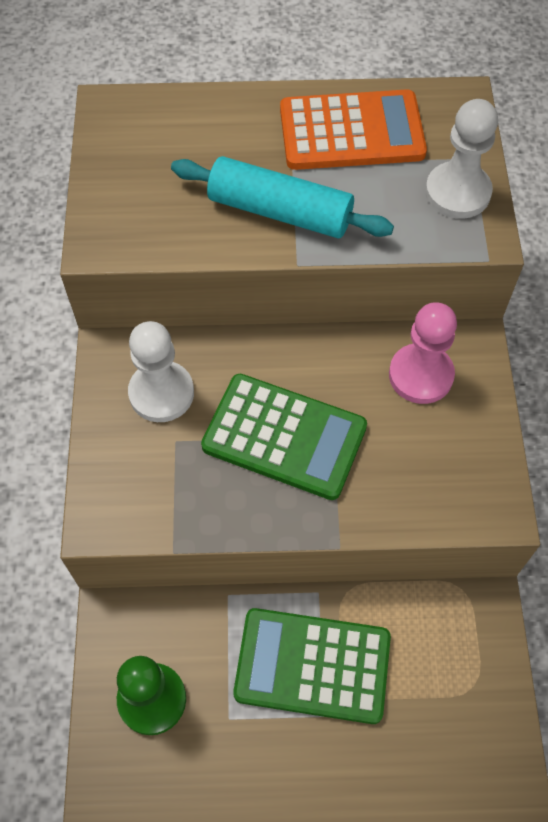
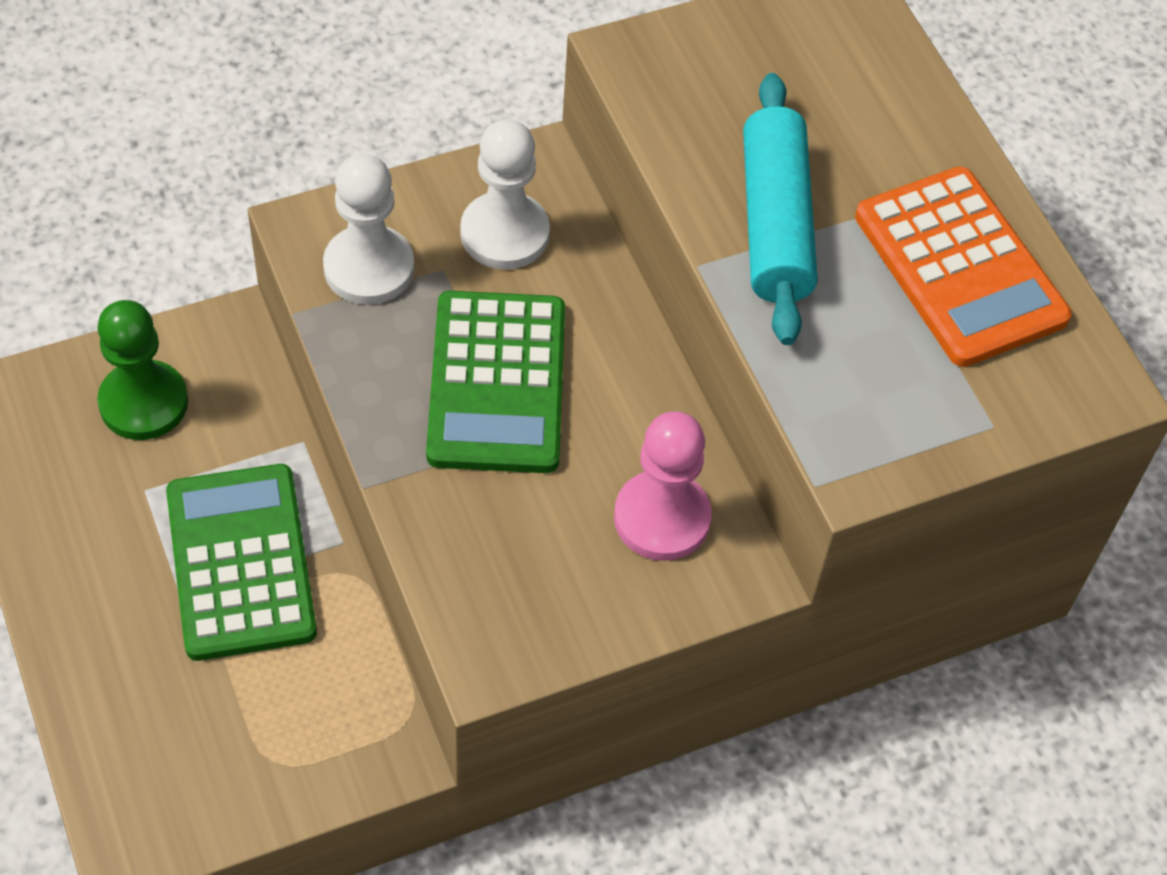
camera: 65 degrees right, 5 degrees down
white pawn [425,99,498,219] -> white pawn moved to [323,154,414,305]

